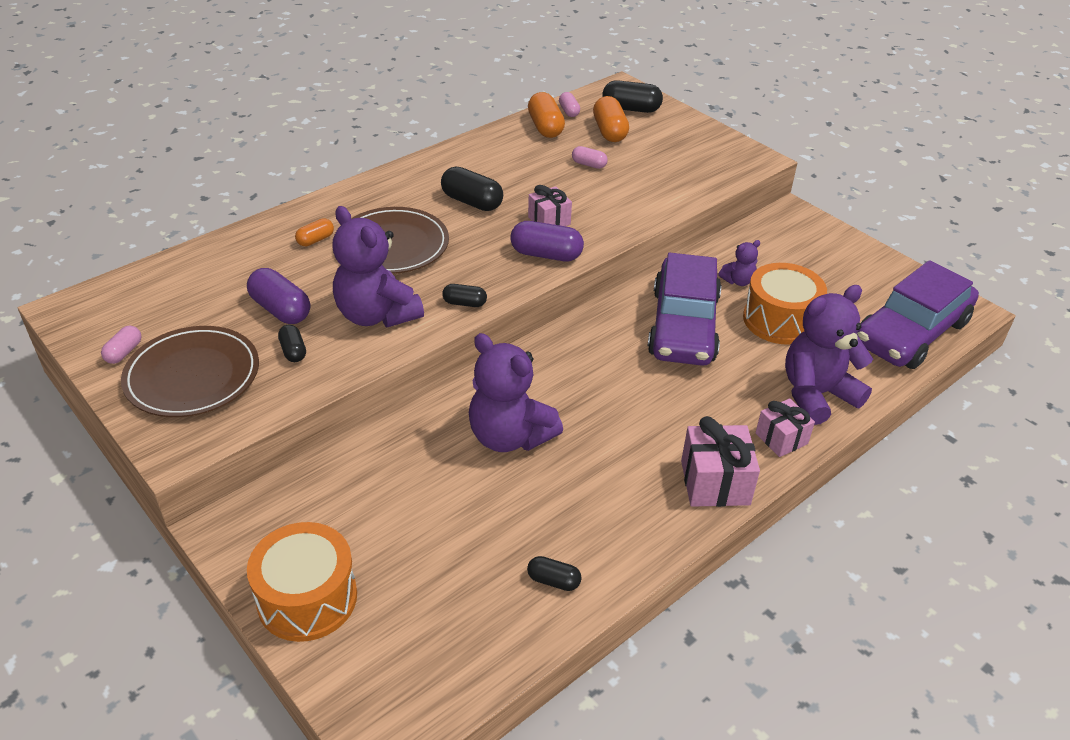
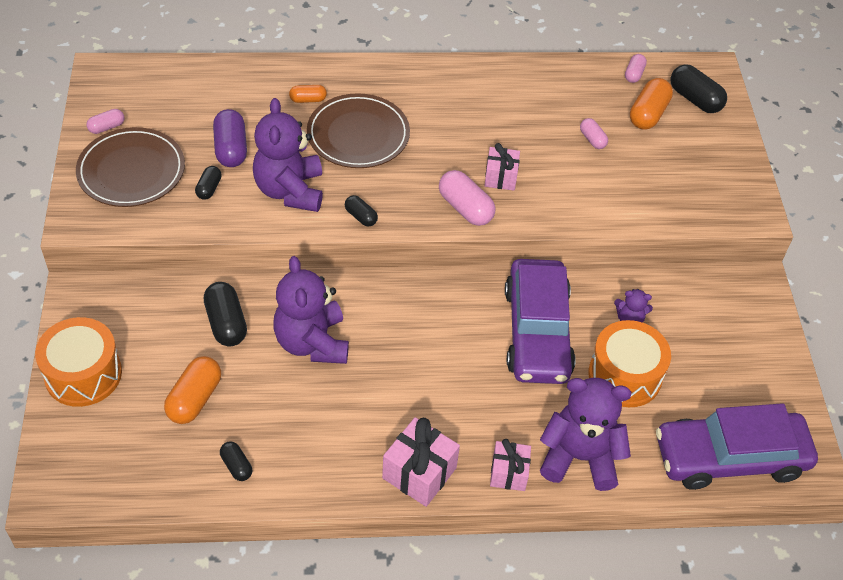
camera: 35 degrees right, 10 degrees up
black capsule [441,167,503,211] -> black capsule moved to [204,282,247,346]
purple capsule [510,221,584,261] -> pink capsule [439,170,495,226]
orange capsule [528,92,565,138] -> orange capsule moved to [164,356,221,424]
purple car [648,253,721,366] -> purple car turned 45 degrees counterclockwise [505,259,576,384]

